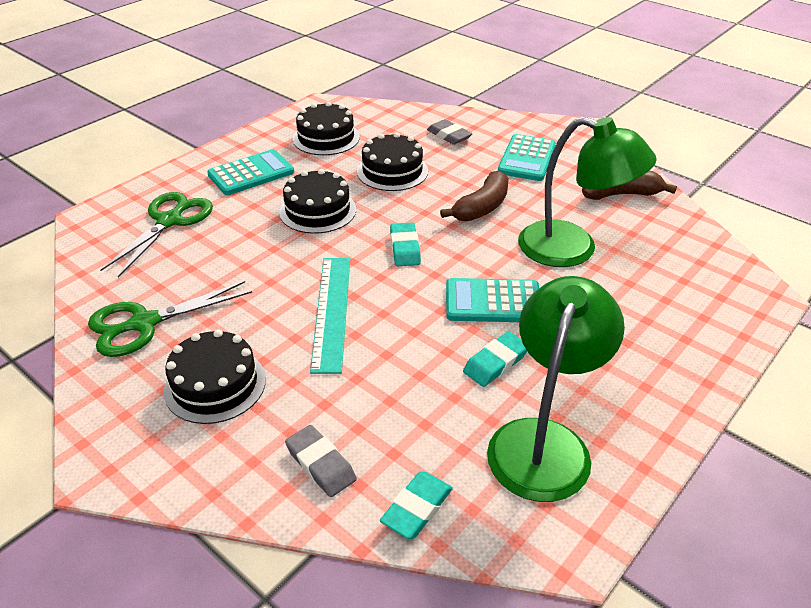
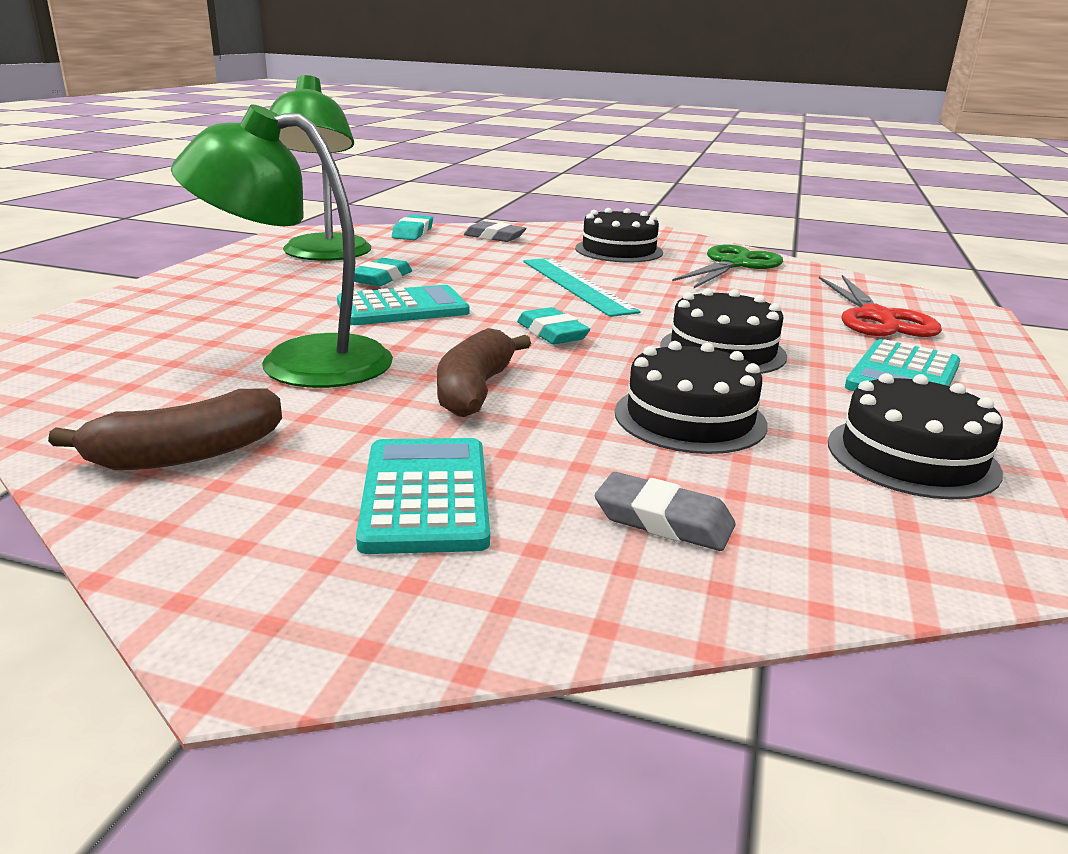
camera: 155 degrees right, 15 degrees down
green scissors [100,192,213,277] -> red scissors [819,275,942,337]

